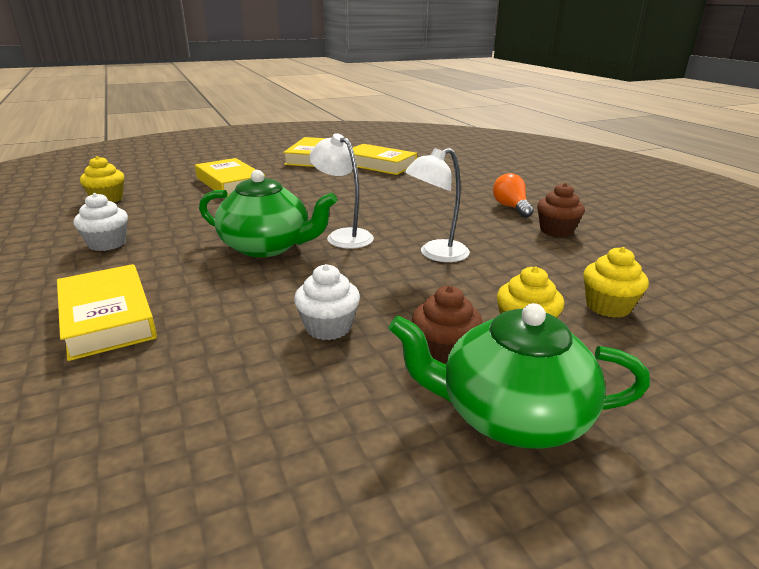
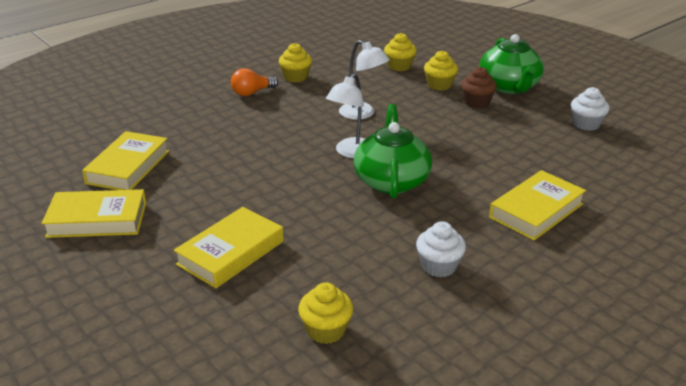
camera: 105 degrees left, 5 degrees up
white cupcake [294,264,360,340] -> white cupcake moved to [571,87,609,131]
brown cupcake [537,183,585,237] -> yellow cupcake [279,43,312,82]

